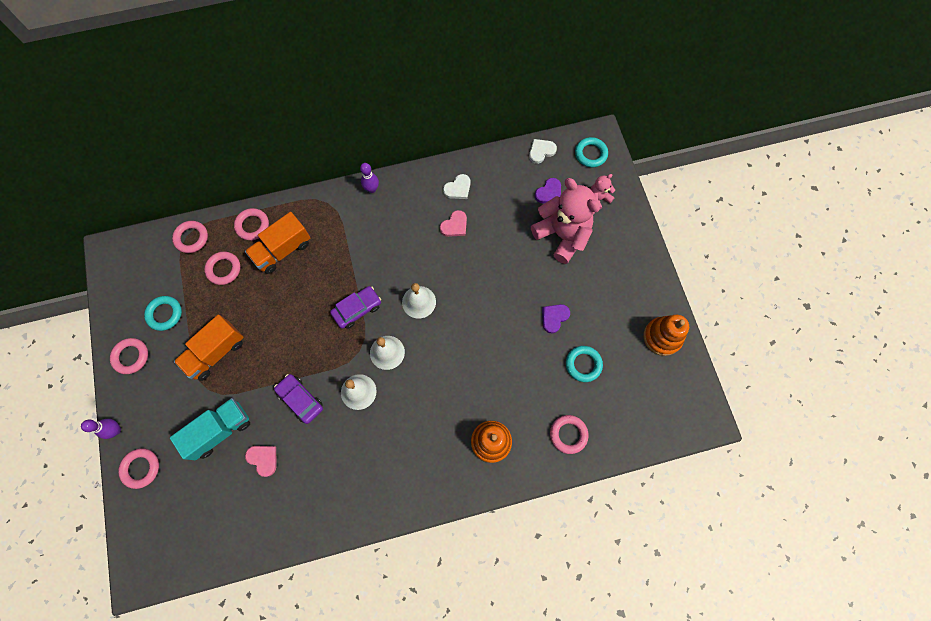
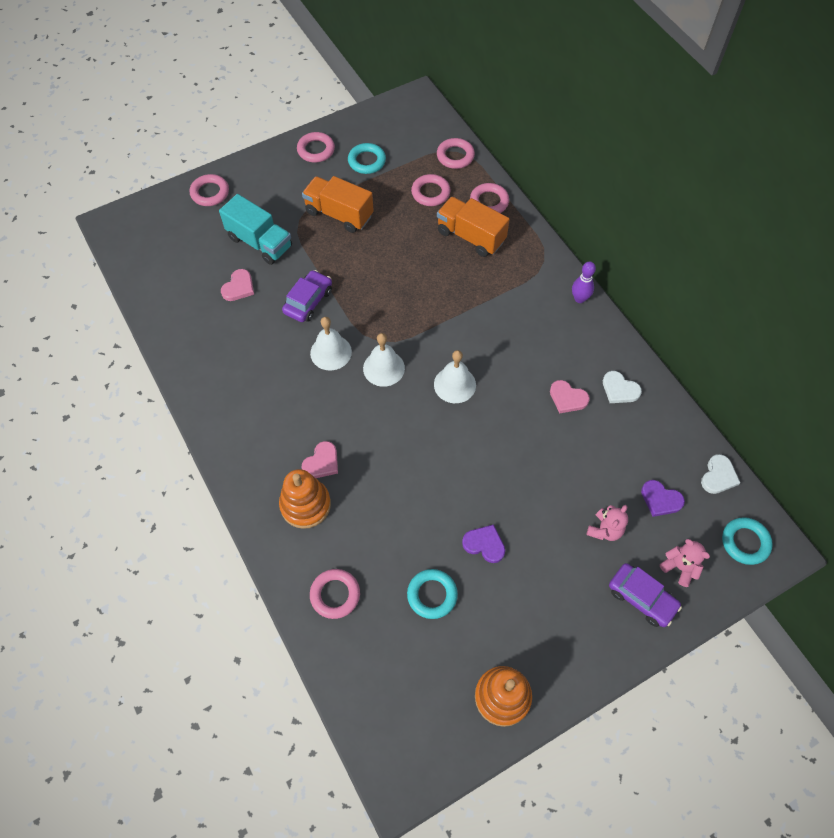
camera: 75 degrees right, 10 degrees down
purple bowling pin [81,419,121,439] -> none
purple car [330,286,381,329] -> purple car moved to [609,563,682,627]
white heart [529,139,557,164] -> white heart turned 75 degrees clockwise [701,454,740,494]
pink teddy bear [531,178,600,264] -> pink teddy bear [587,505,628,541], size x0.45
none -> pink heart [302,441,338,478]

